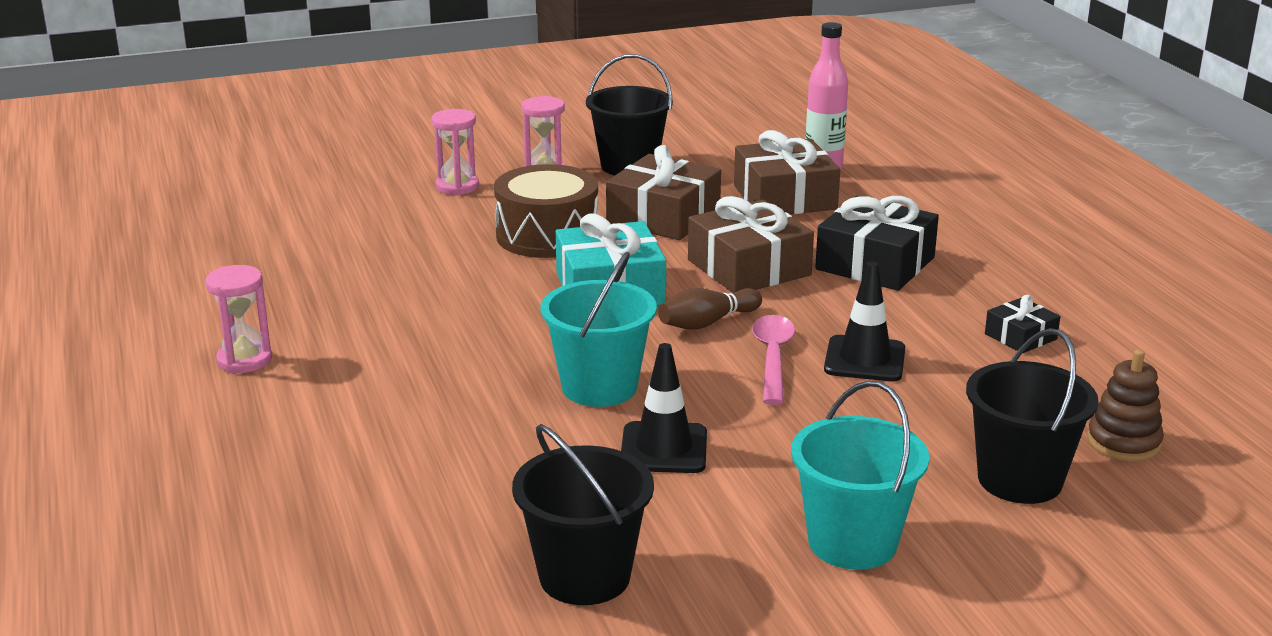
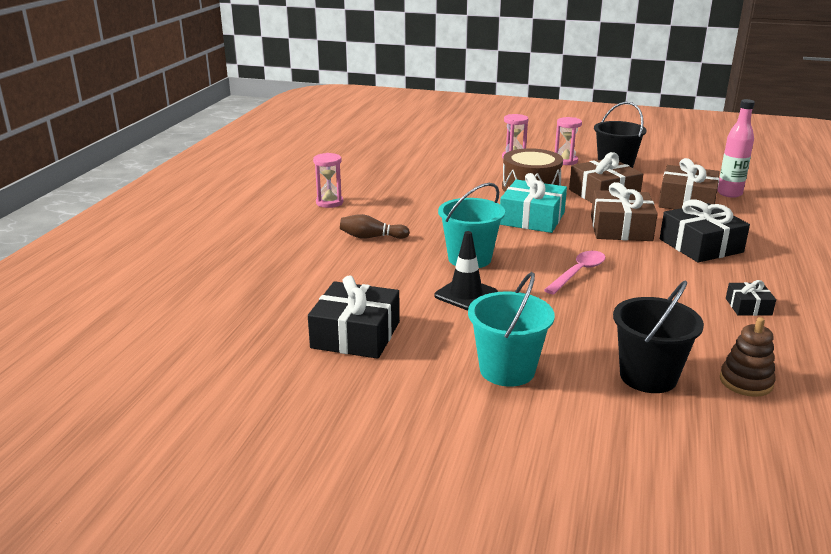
camera: 35 degrees right, 0 degrees up
black bucket [512,424,654,605] -> black gift [308,275,400,359]
brown bowling pin [658,288,762,330] -> brown bowling pin moved to [340,214,410,239]
black traffic cone [824,262,905,381] -> none

